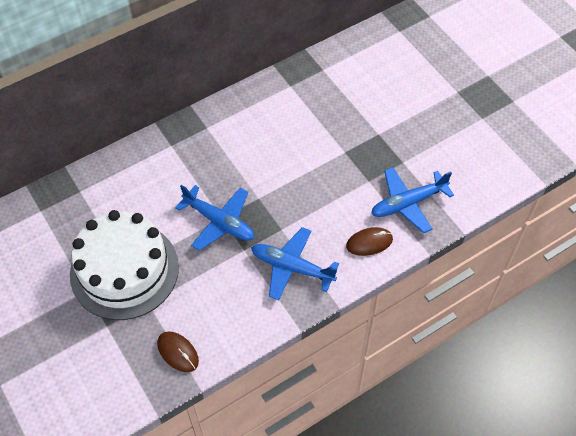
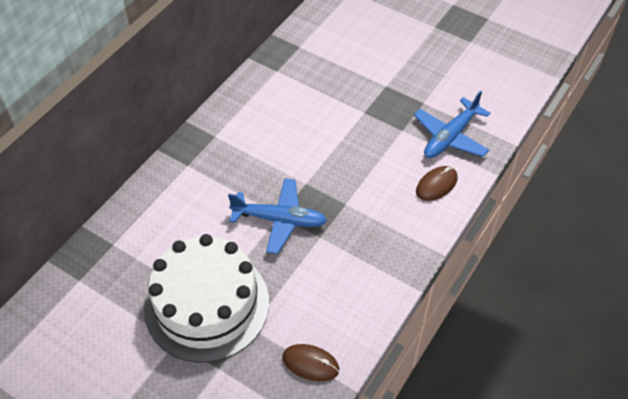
camera: 25 degrees left, 5 degrees down
blue plane [251,227,339,300] -> none

